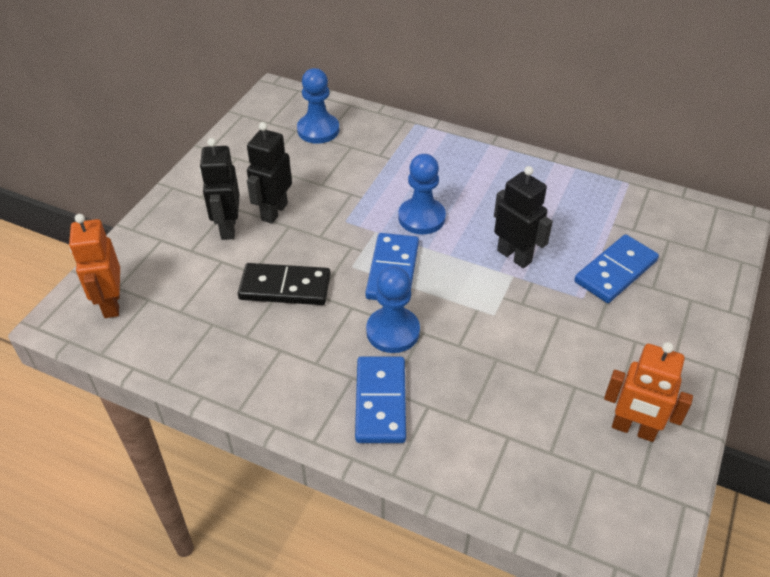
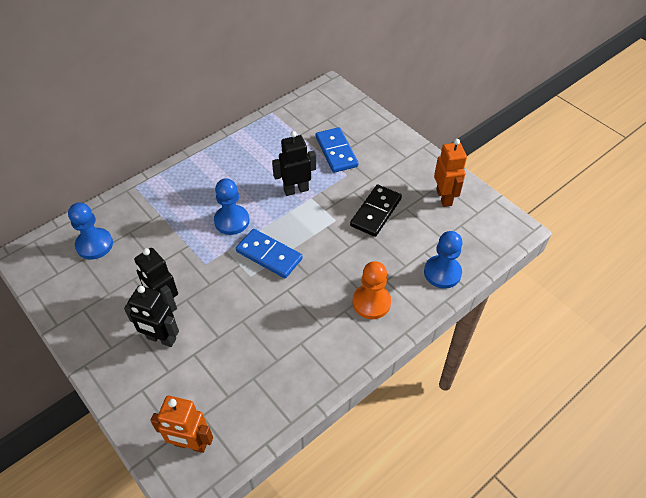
camera: 65 degrees left, 5 degrees up
black domino [238,263,331,305] -> black domino moved to [350,185,402,237]
blue domino [355,357,406,443] -> orange pawn [352,261,391,319]
blue pawn [366,266,420,353] -> blue pawn moved to [424,231,462,289]
orange robot [604,342,693,442] -> orange robot turned 60 degrees counterclockwise [434,139,467,207]

